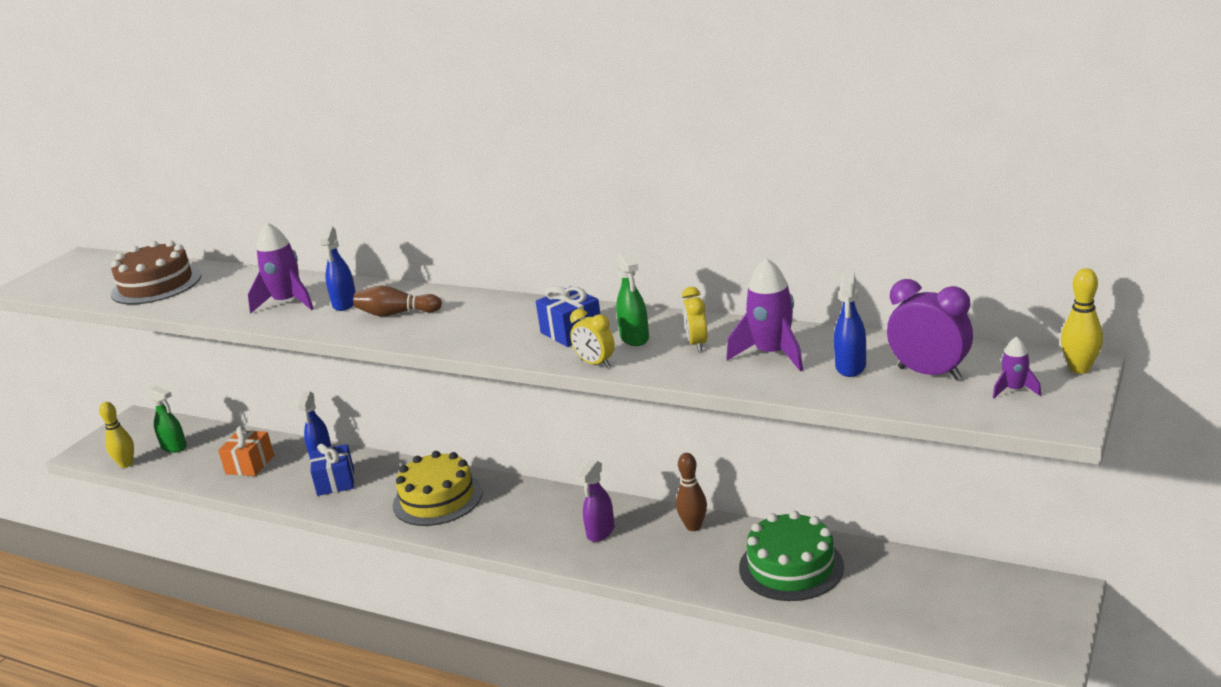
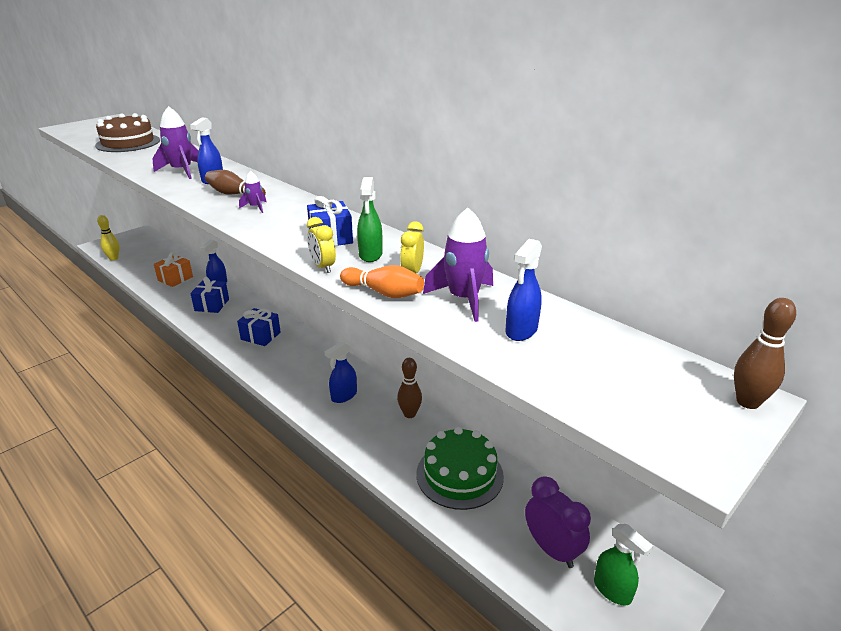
camera: 15 degrees right, 5 degrees up
green spray bottle [147,386,187,453] -> green spray bottle moved to [594,524,653,606]
yellow cake [393,451,483,526] -> blue gift [237,308,281,346]
purple spray bottle [577,460,615,542] -> blue spray bottle [324,341,357,403]
purple clock [887,279,973,380] -> purple clock moved to [525,476,591,568]
purple rocket [993,337,1041,398] -> purple rocket moved to [239,171,266,213]
yellow bowling pin [1061,268,1103,374] -> brown bowling pin [734,298,796,409]
none -> orange bowling pin [340,265,424,298]

